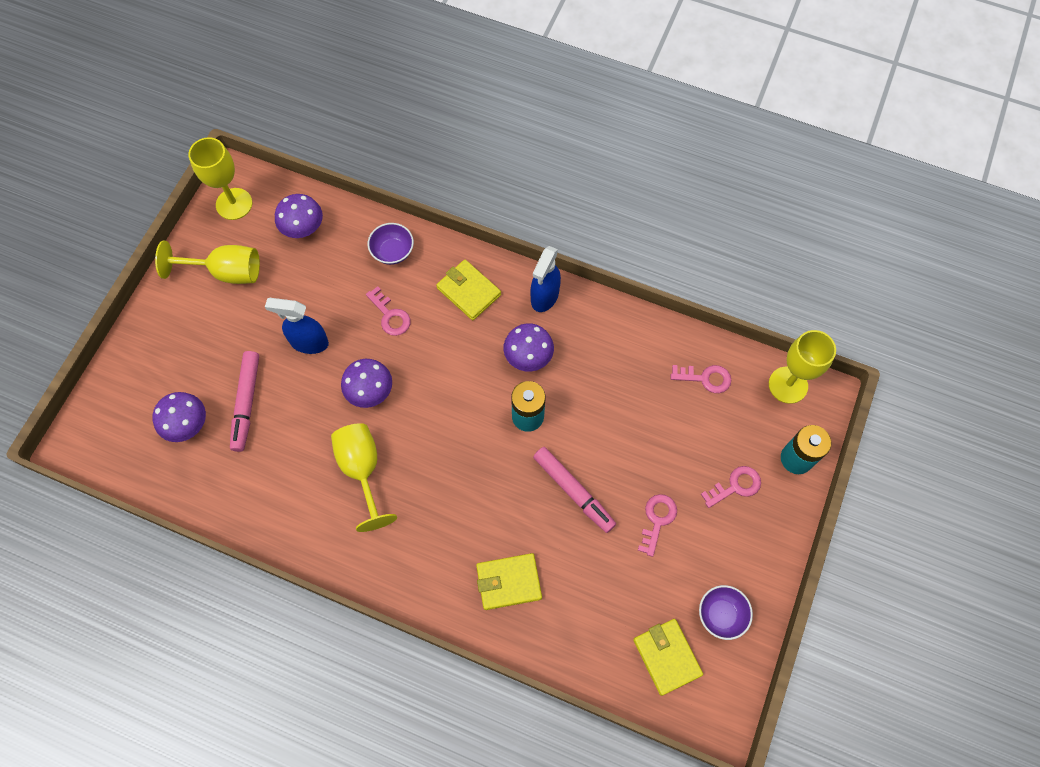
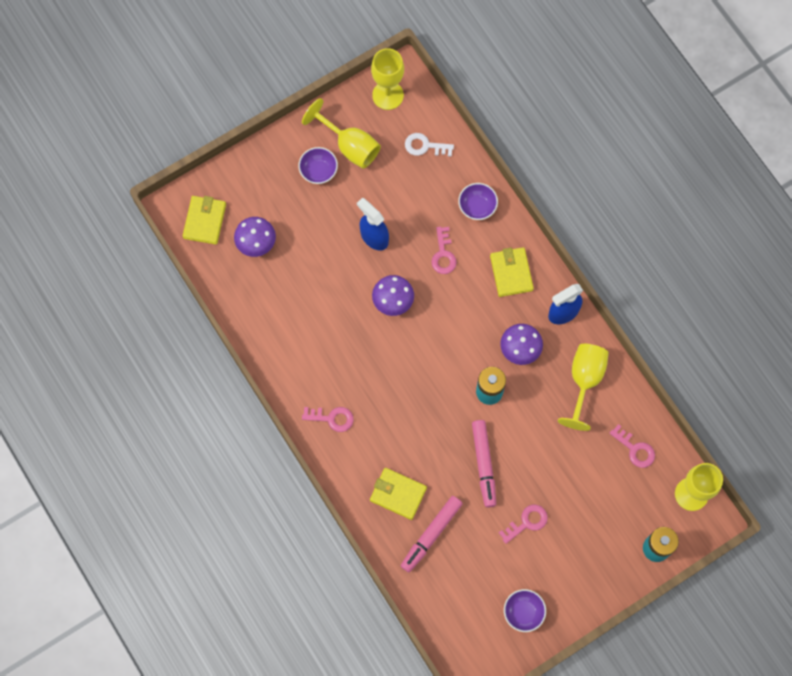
camera: 35 degrees right, 5 degrees up
pink marker [230,351,259,452] -> pink marker moved to [401,496,463,572]
purple mushroom [275,194,323,238] -> white key [405,133,454,157]
yellow goblet [331,423,397,532] -> yellow goblet moved to [558,344,609,431]
yellow wallet [633,619,703,696] -> yellow wallet moved to [183,196,226,245]
pink key [701,466,761,508] -> pink key moved to [302,407,354,432]
none -> purple bowl [298,147,338,184]

